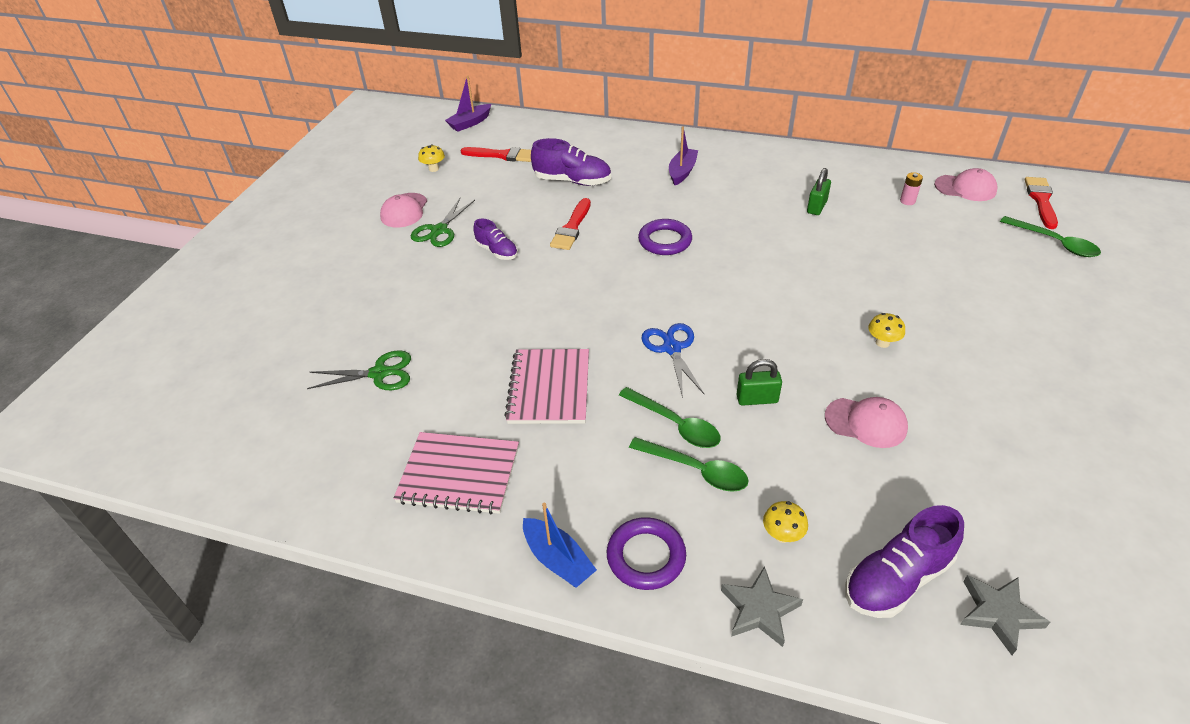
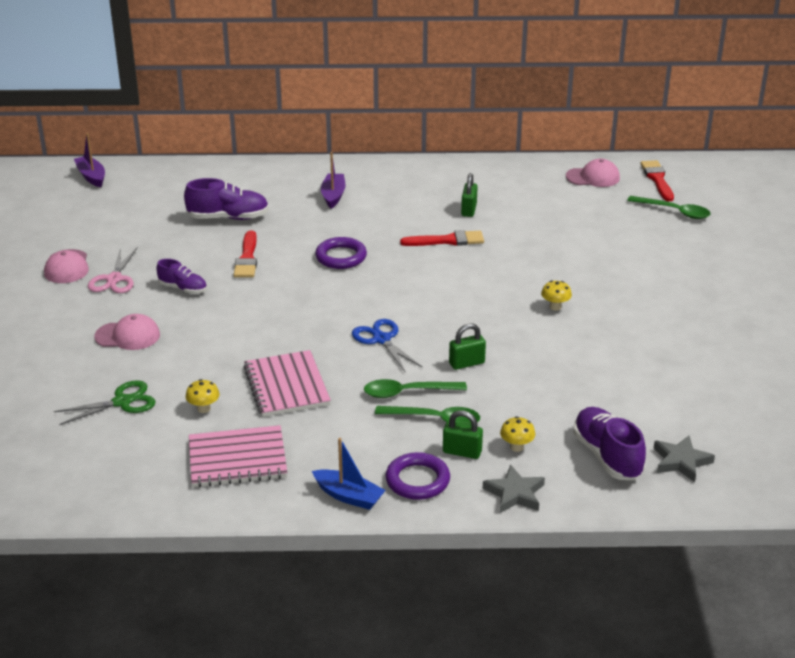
camera: 20 degrees left, 10 degrees down
green scissors [411,198,475,247] -> pink scissors [88,247,138,293]
yellow mushroom [418,144,445,172] -> yellow mushroom moved to [186,379,220,413]
purple boat [445,76,491,132] -> purple boat turned 120 degrees clockwise [74,133,105,187]
red brush [460,147,531,162] -> red brush moved to [400,230,484,246]
green spoon [619,387,721,448] -> green spoon turned 150 degrees clockwise [364,379,467,398]
pink cap [825,397,908,448] -> pink cap moved to [94,314,160,350]
purple shoe [845,505,964,618] -> purple shoe turned 120 degrees clockwise [573,407,646,480]
pink battery [900,172,923,205] -> none
none -> green padlock [443,410,483,459]

